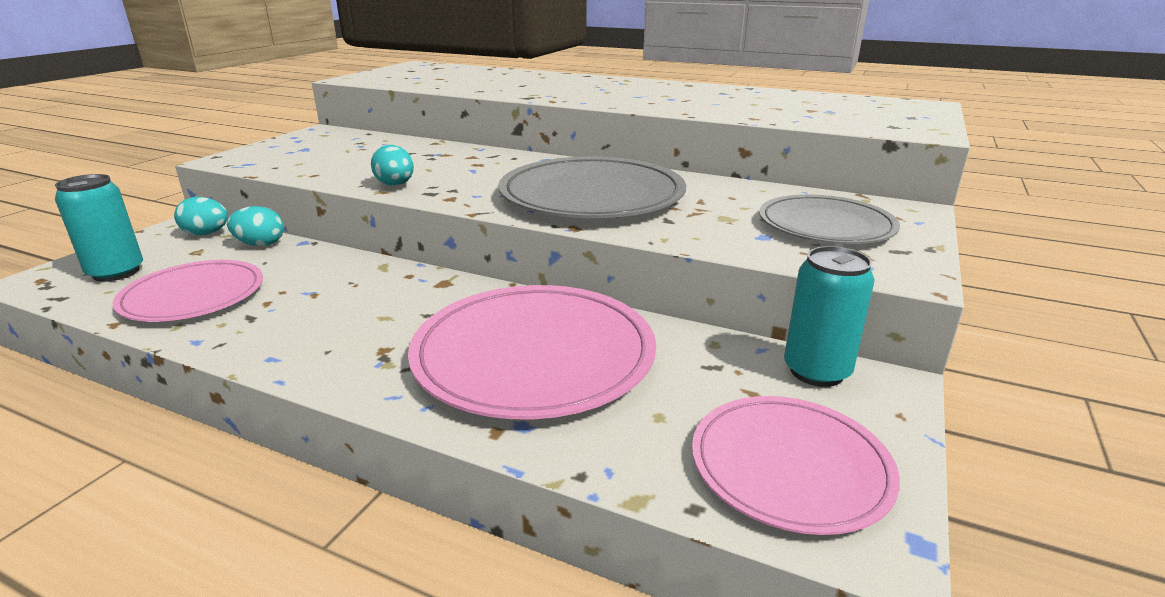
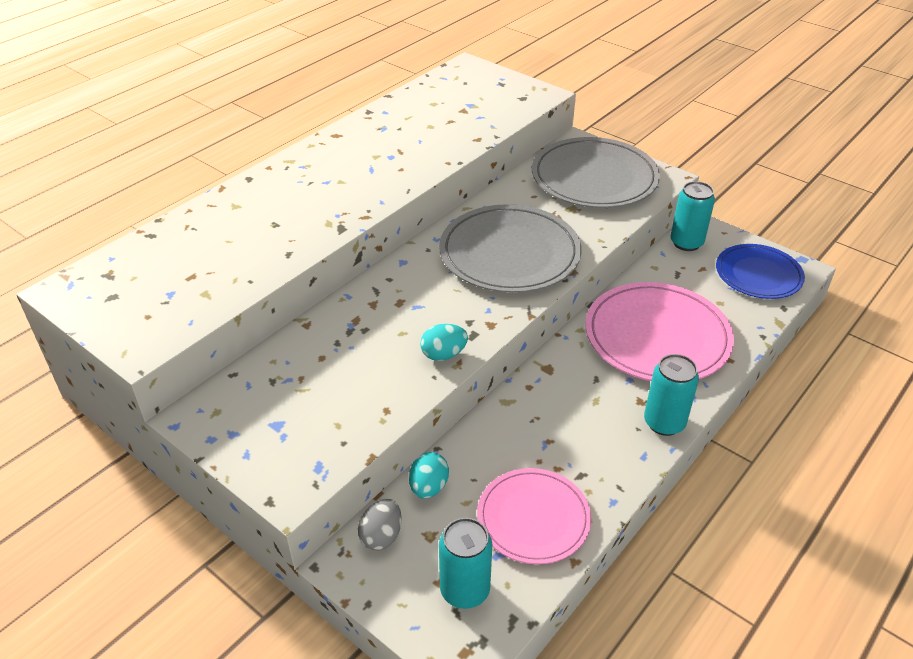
camera: 75 degrees left, 15 degrees up
turquoise egg [174,197,228,235] -> grey egg [358,499,402,551]
pink plate [692,396,900,535] -> blue plate [716,244,805,299]
grey plate [759,194,900,244] -> grey plate [532,137,660,208], size x1.57
none -> turquoise can [644,354,699,436]

